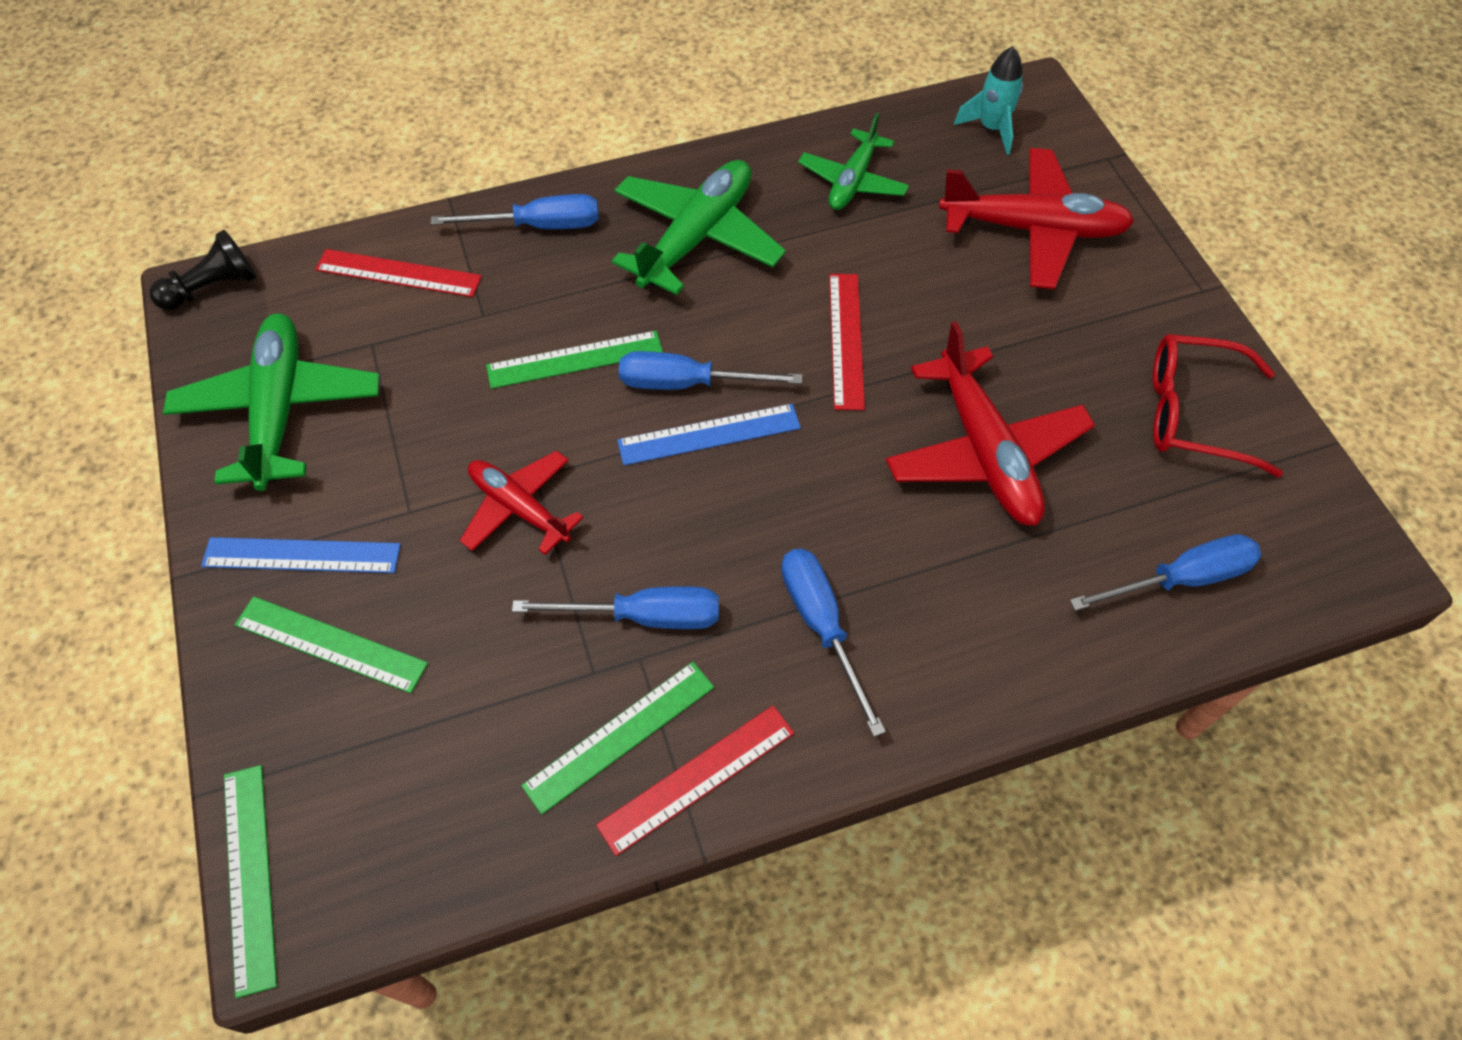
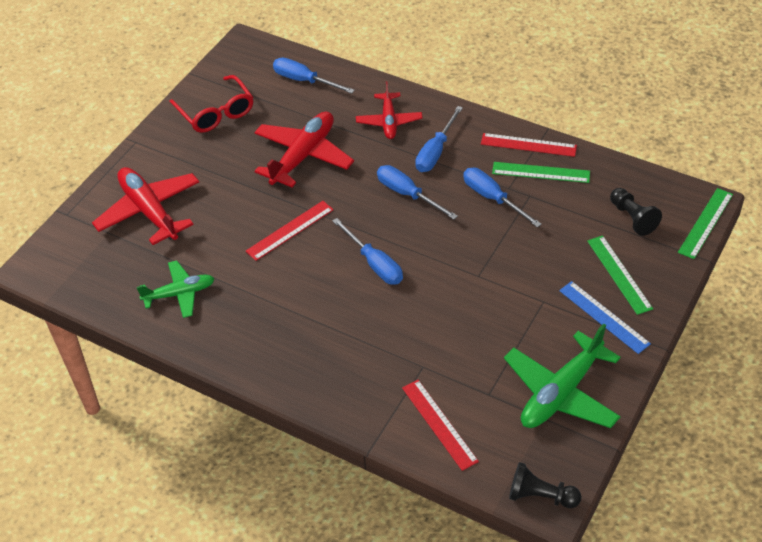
camera: 130 degrees left, 10 degrees down
blue screwdriver [431,194,599,229] -> blue screwdriver moved to [377,165,458,220]
red plane [459,450,584,555] -> red plane moved to [356,81,422,139]
green ruler [486,331,663,389] -> none
green plane [612,160,786,295] -> none
blue ruler [617,404,801,465] -> none
turquoise rocket [954,46,1023,155] -> none
none -> black pawn [610,188,662,236]

